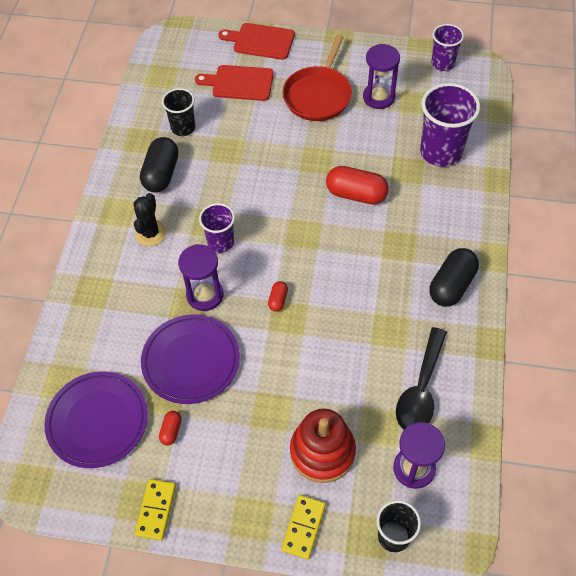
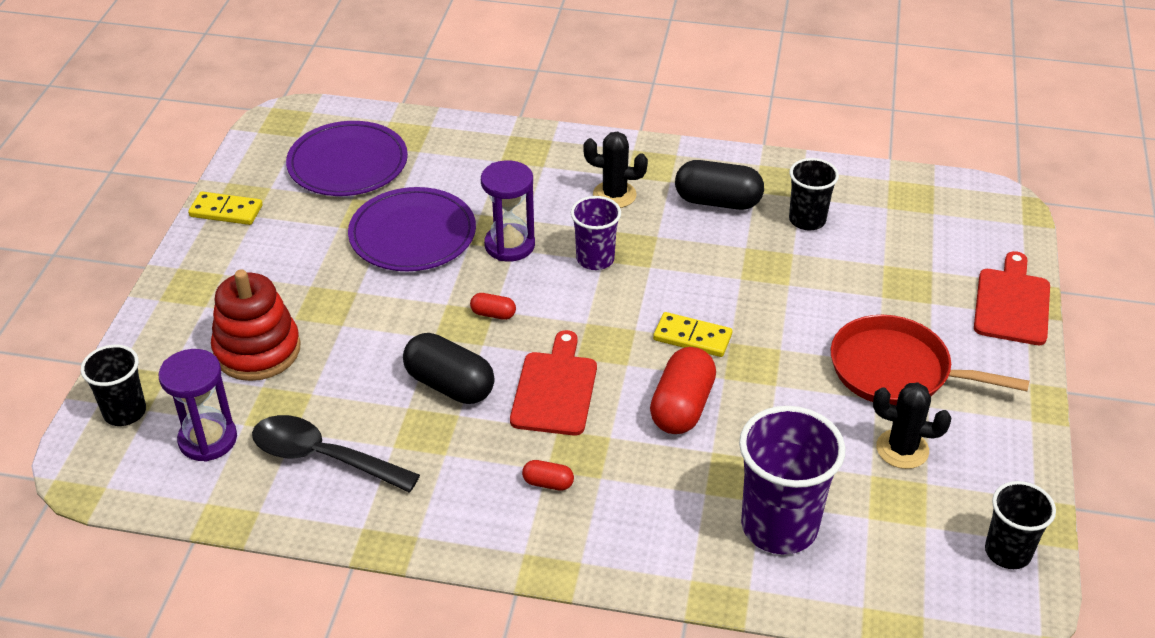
camera: 90 degrees right, 15 degrees down
red capsule [159,411,182,445] -> red capsule moved to [522,460,574,491]
red cutting board [195,65,274,101] -> red cutting board moved to [510,330,597,435]
yellow domino [281,495,326,559] -> yellow domino moved to [653,312,732,357]
purple hourglass [363,44,400,109] -> black cactus [873,383,952,469]
black capsule [429,248,479,307] -> black capsule moved to [403,333,495,404]
purple cup [431,24,464,71] -> black cup [985,481,1056,569]

